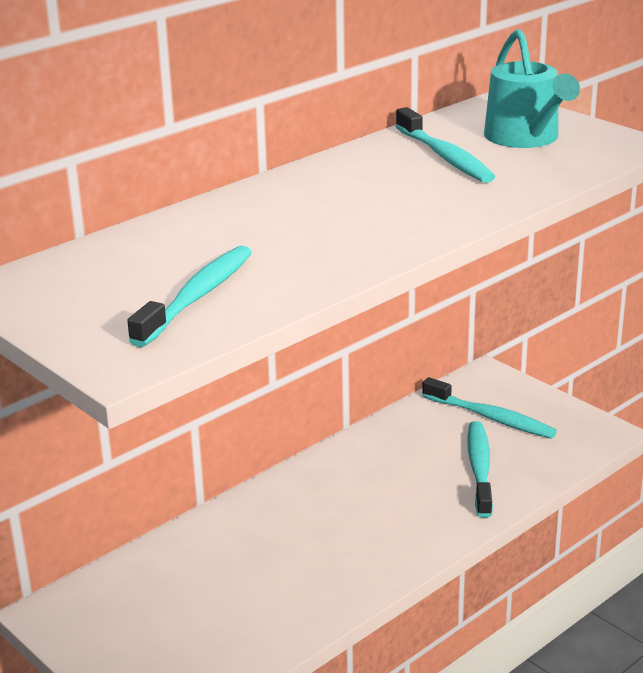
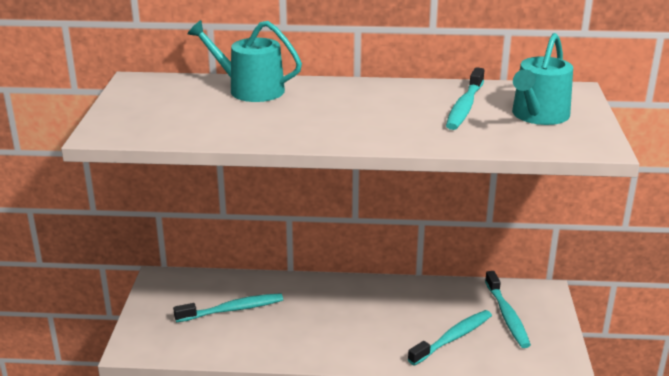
camera: 45 degrees right, 0 degrees up
turquoise toothbrush [127,246,252,347] -> turquoise toothbrush moved to [173,293,283,322]
none -> turquoise watering can [188,20,302,102]

